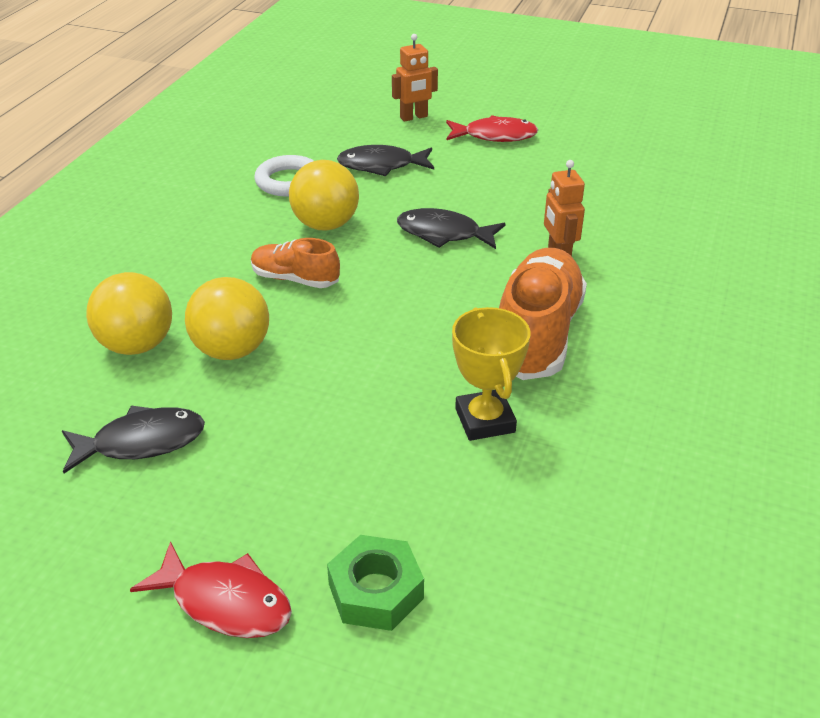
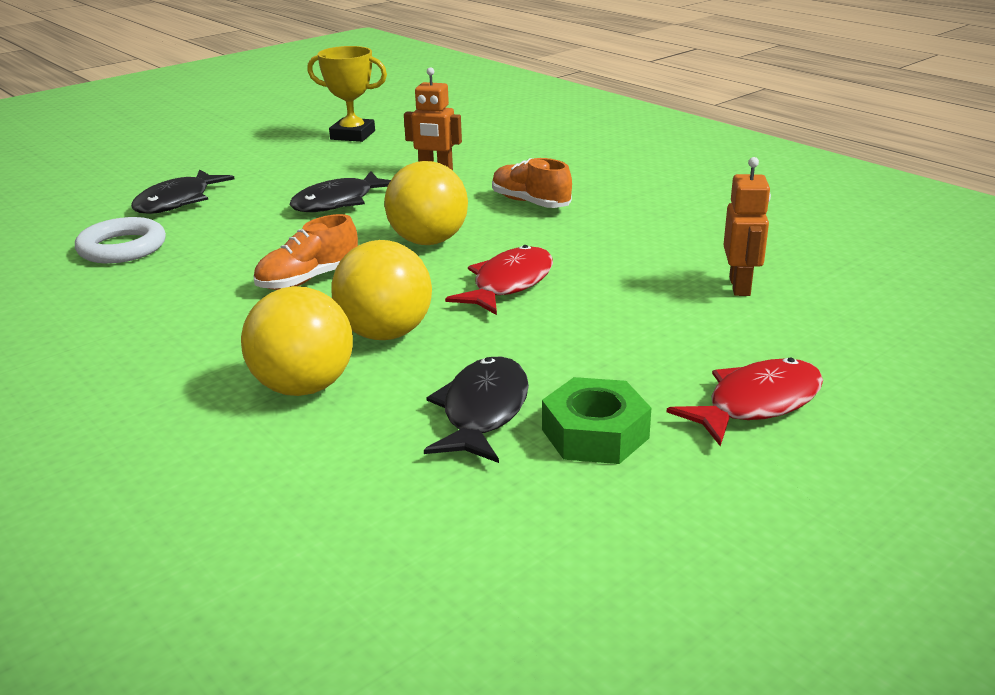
camera: 60 degrees left, 10 degrees down
yellow ball [289,160,359,231] -> yellow ball moved to [384,161,468,245]
green nut [327,535,424,631] -> green nut moved to [542,377,651,464]
orange robot [392,34,438,122] -> orange robot moved to [724,157,771,296]
red fish [446,115,538,142] -> red fish moved to [445,245,553,315]
yellow trophy [452,307,530,441] -> yellow trophy moved to [307,46,387,142]
orange shoe [499,248,587,380] -> orange shoe [492,158,572,208], size x0.55

